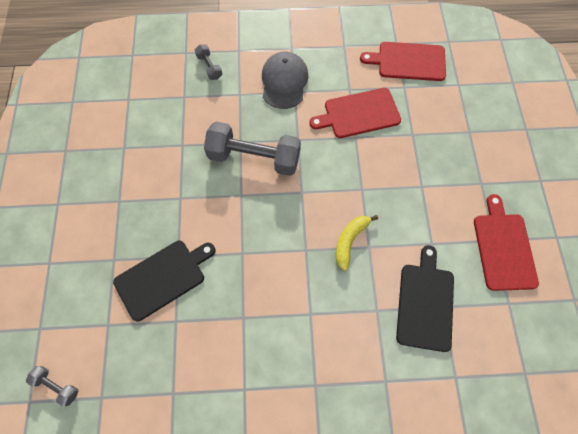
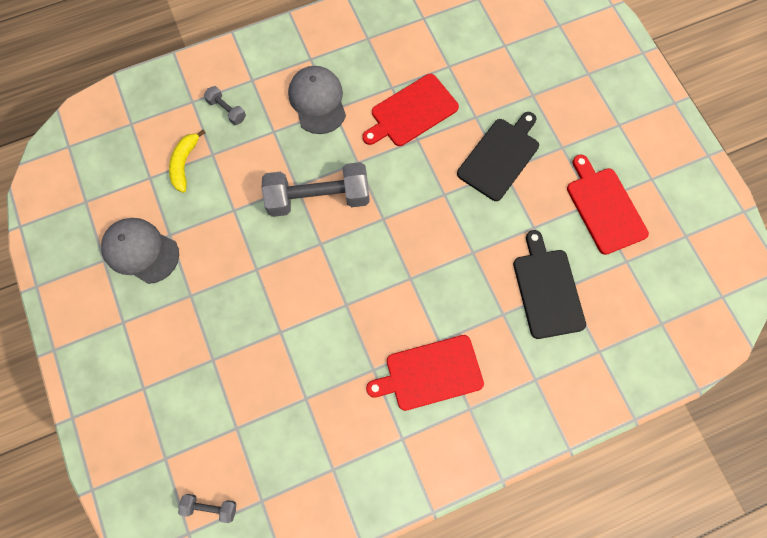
camera: 20 degrees left, 5 degrees up
black cutting board [113,241,216,322] -> black cutting board moved to [457,112,539,201]
yellow banana [336,215,378,271] -> yellow banana moved to [169,130,205,193]
red cutting board [360,42,446,81] -> red cutting board moved to [366,335,484,411]
none -> grey cap [101,218,179,284]

